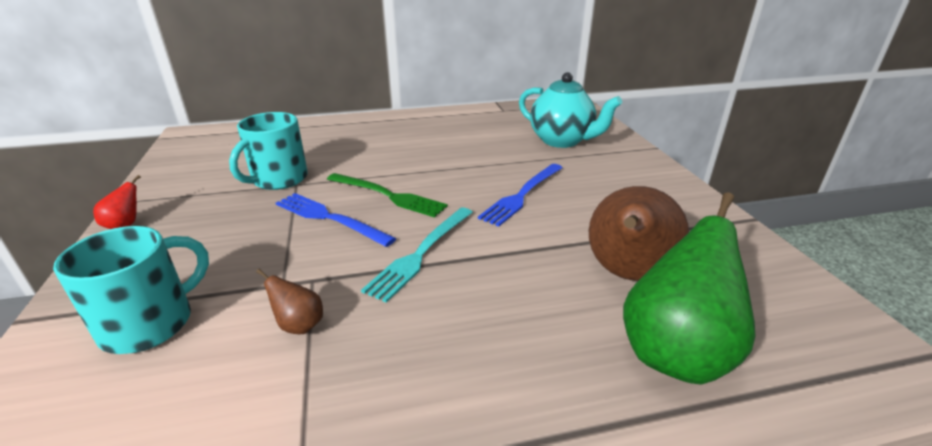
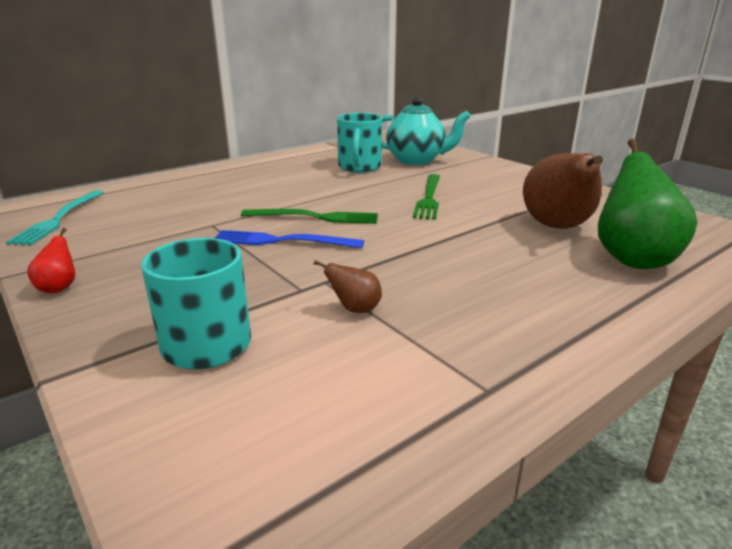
camera: 25 degrees left, 5 degrees down
turquoise mug [229,112,308,190] -> turquoise mug moved to [337,113,382,172]
turquoise fork [361,207,473,303] -> turquoise fork moved to [6,190,104,245]
blue fork [478,164,563,227] -> green fork [413,174,440,220]

